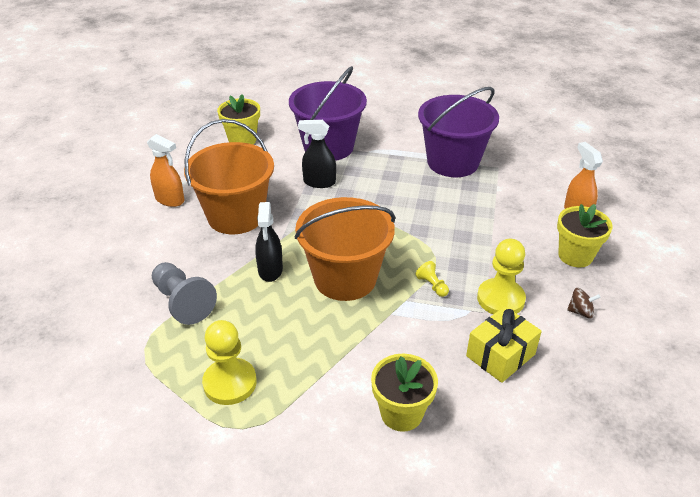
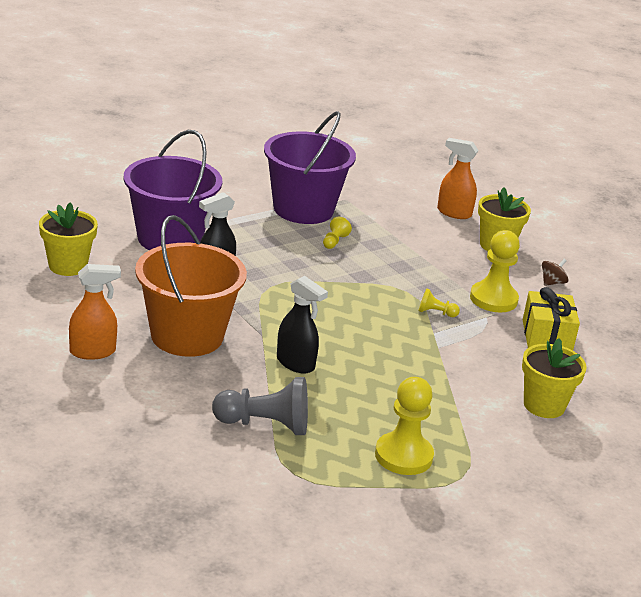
camera: 50 degrees left, 10 degrees down
orange bucket [295,197,395,301] -> none
none -> yellow pawn [323,217,352,249]

